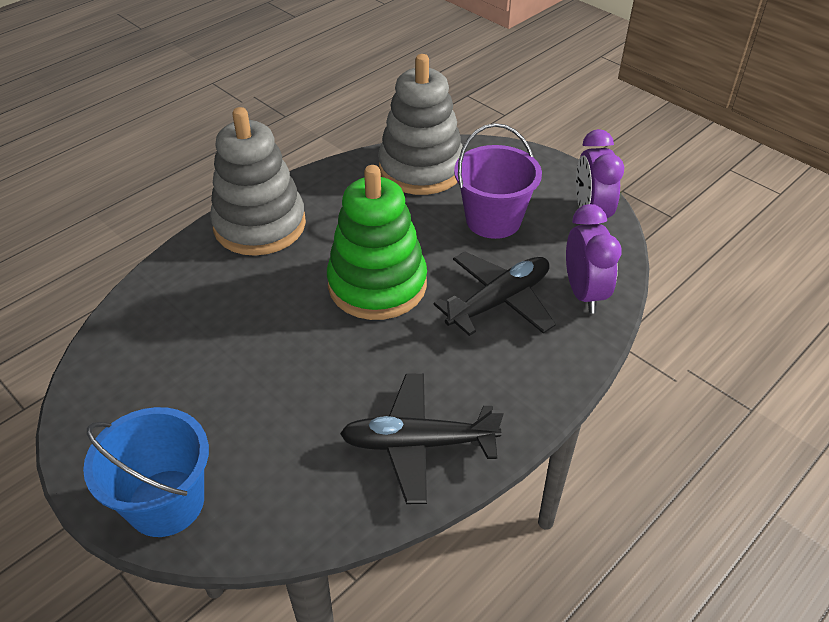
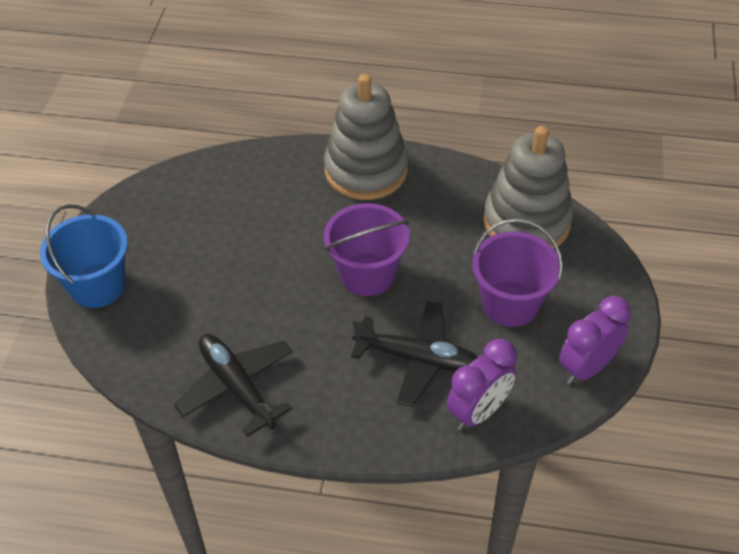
camera: 55 degrees right, 5 degrees up
green stacking toy [327,165,427,320] -> purple bucket [324,203,410,296]

